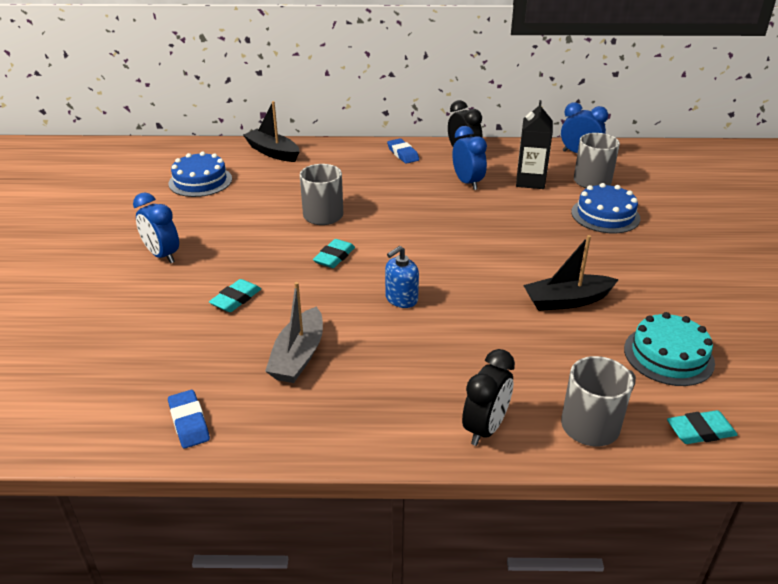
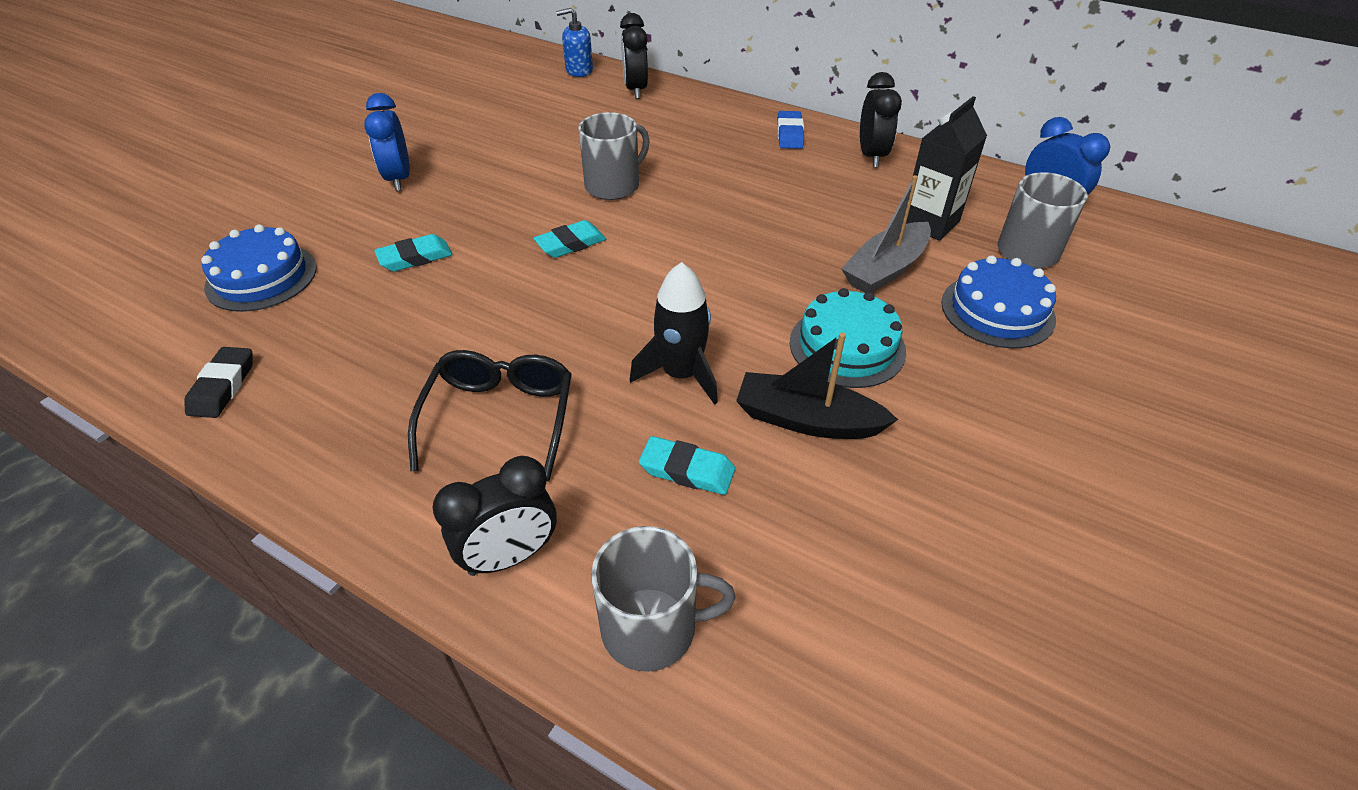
camera: 30 degrees right, 10 degrees up
blue eraser [168,390,210,448] -> black eraser [184,347,253,418]
blue cake [169,151,232,197] -> blue cake moved to [201,224,317,312]
black boat [243,101,299,162] -> black clock [620,13,648,99]
grey boat [265,282,323,383] -> grey boat moved to [841,175,931,293]
blue soap dispenser [385,246,419,308] -> blue soap dispenser moved to [556,8,593,77]
blue clock [452,126,487,190] -> none
turquoise cake [624,312,715,386] -> turquoise cake moved to [790,288,906,388]
turquoise eraser [667,410,737,444] -> turquoise eraser moved to [639,436,735,495]
none -> black glasses [408,350,572,482]
none -> black rocket [630,262,718,405]

